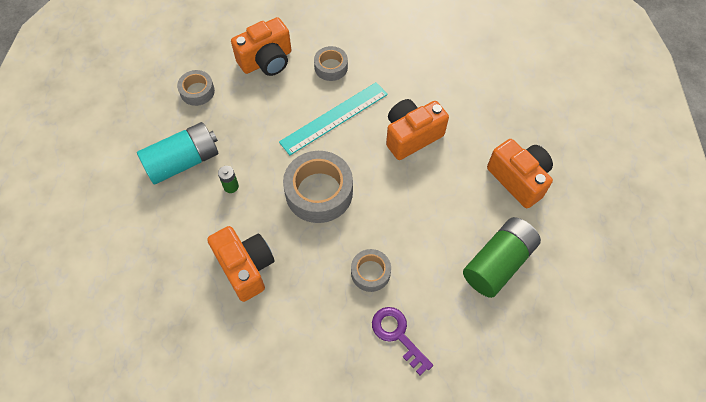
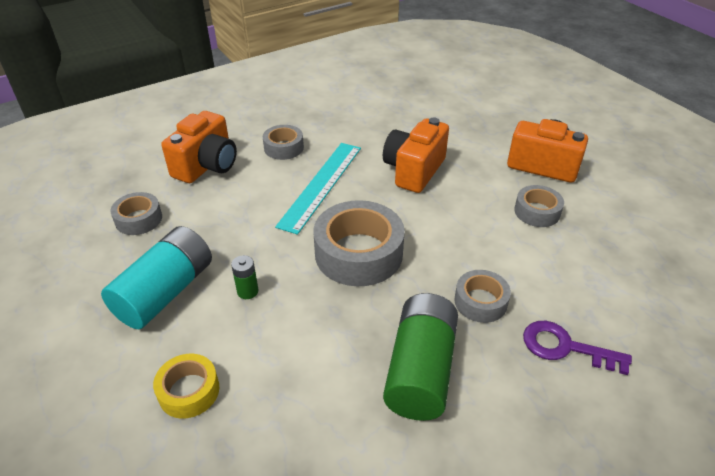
camera: 30 degrees left, 20 degrees down
orange camera [207,226,275,302] -> none
green battery [463,217,541,298] -> green battery moved to [383,293,458,421]
none -> yellow tape [153,354,219,419]
none -> grey tape [514,185,564,227]

